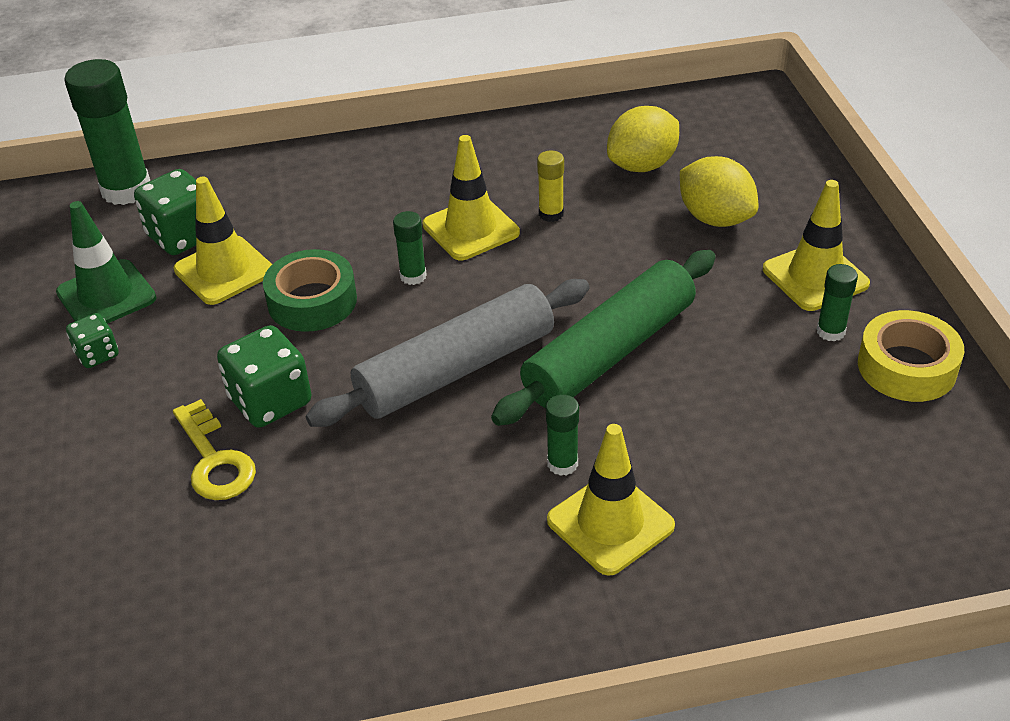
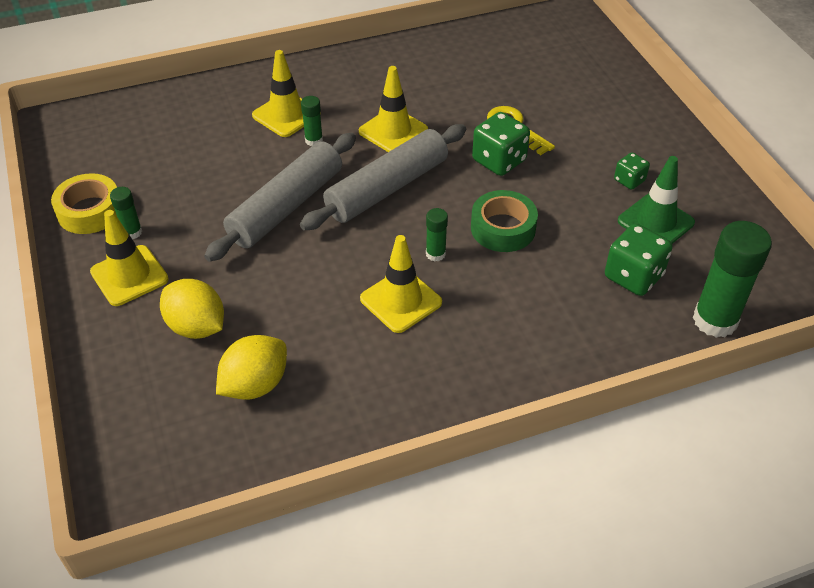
camera: 170 degrees right, 5 degrees up
yellow traffic cone [174,176,272,305] -> yellow traffic cone moved to [359,66,428,152]
green rolling pin [491,250,716,426] -> grey rolling pin [204,133,356,262]
yellow glue stick [537,150,564,222] -> none

